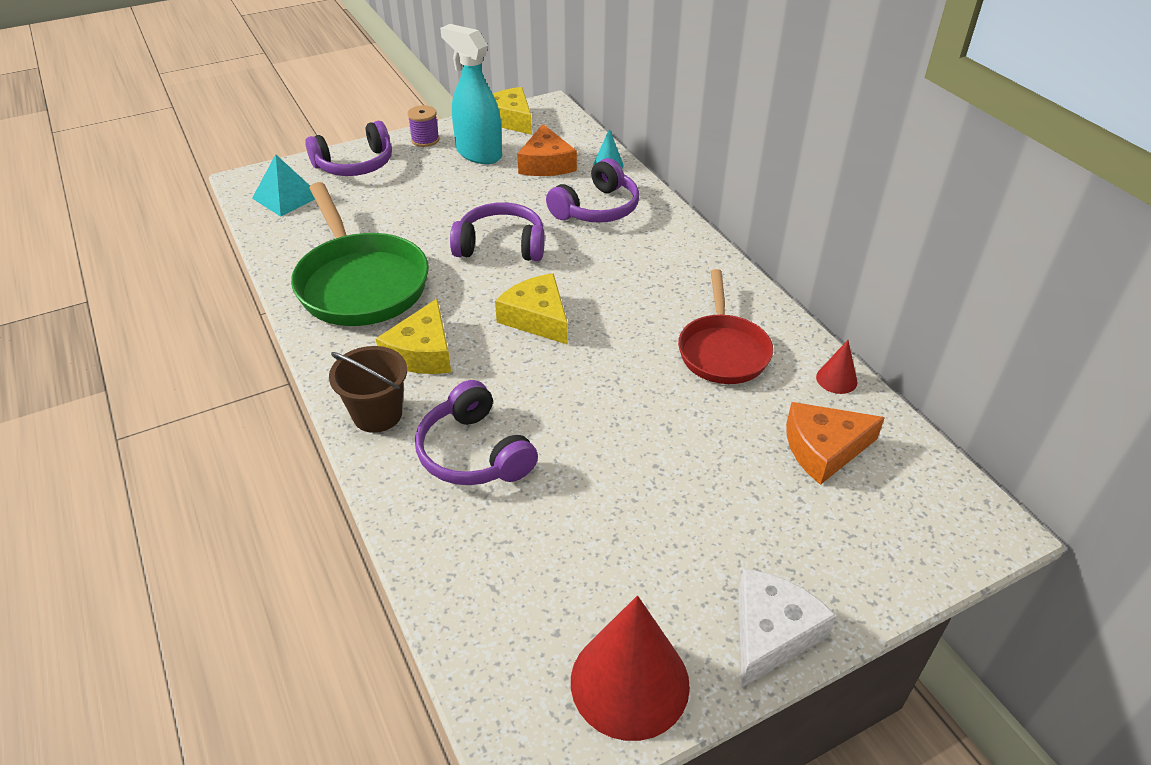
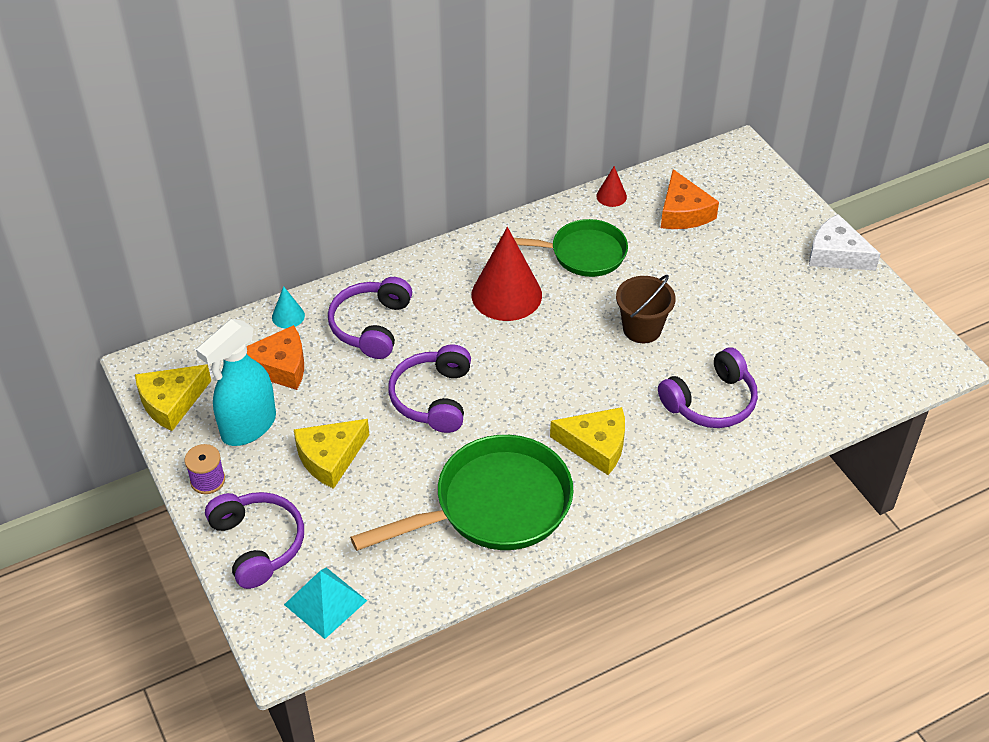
camera: 90 degrees left, 5 degrees up
brown bucket [329,346,407,433] -> brown bucket moved to [616,275,676,343]
yellow cheese [495,273,568,345] -> yellow cheese moved to [293,419,369,489]
purple headphones [546,158,639,223] -> purple headphones turned 120 degrees counterclockwise [328,277,412,359]
red cone [571,596,690,741] -> red cone moved to [472,227,542,321]
red pan [678,269,773,384] -> green pan [500,219,628,277]

